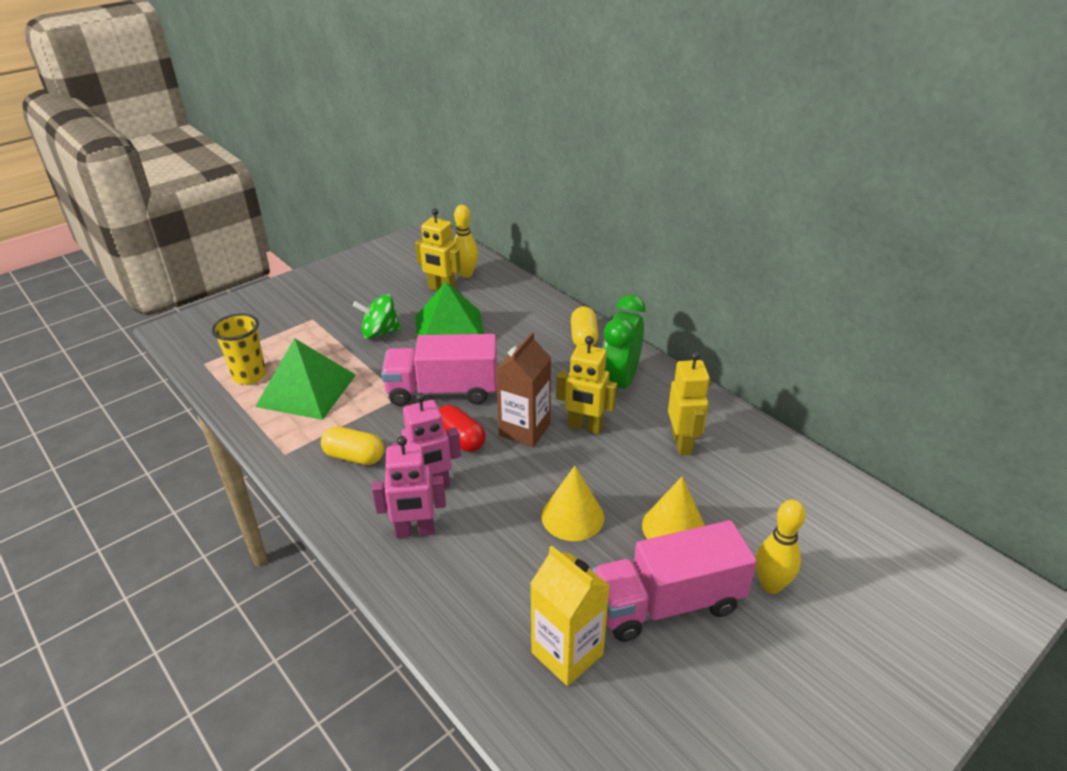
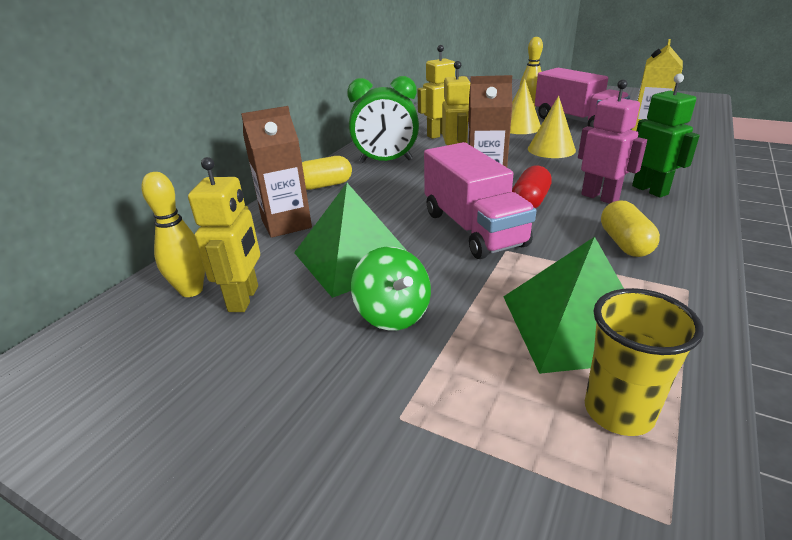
camera: 110 degrees left, 5 degrees down
pink robot [372,436,446,538] -> green robot [632,73,700,198]
none -> brown carton [241,106,312,238]

